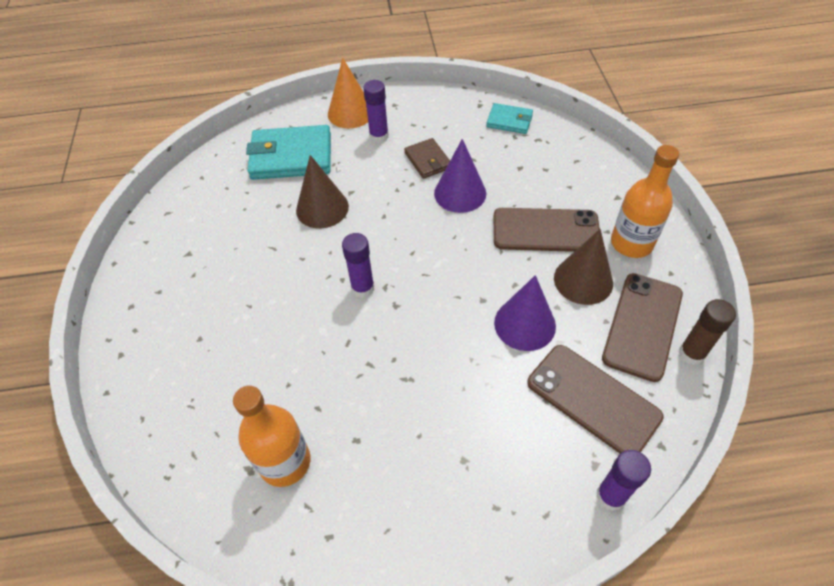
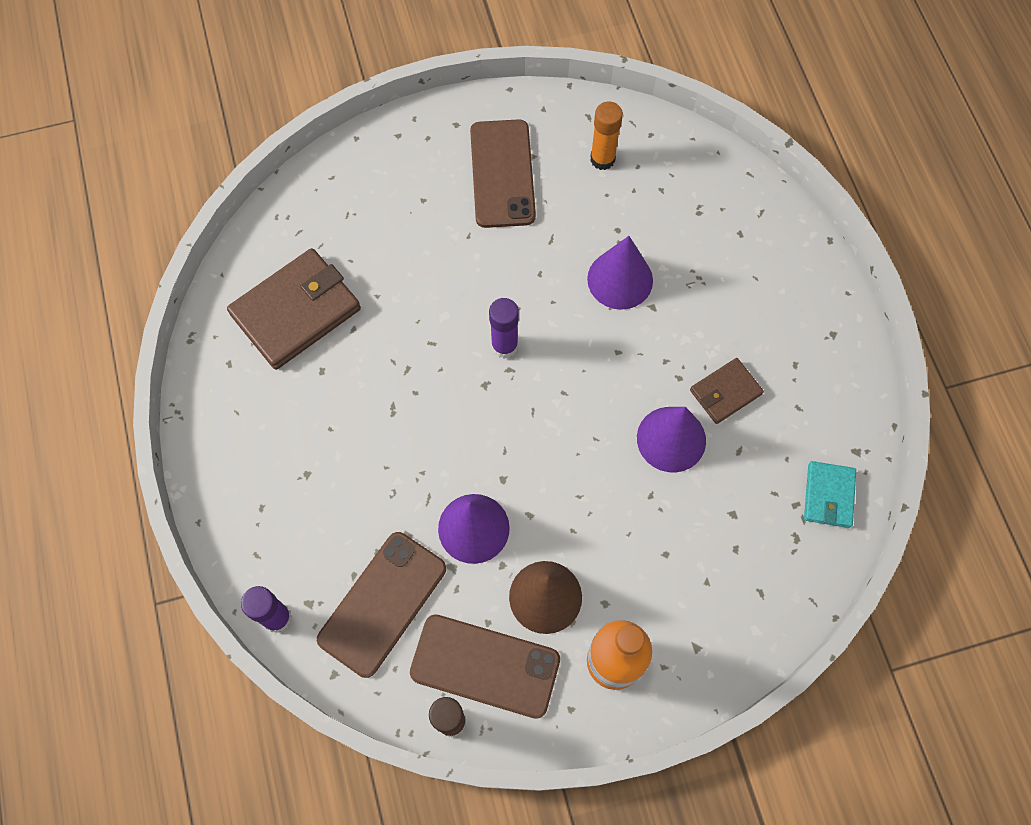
camera: 80 degrees right, 15 degrees up
orange bottle [233,386,310,487] -> brown wallet [227,248,361,370]
turquoise wallet [246,125,331,180] -> none
brown cone [296,155,349,228] -> purple cone [587,236,653,310]
orange cone [328,58,368,129] -> none
purple glue stick [363,80,389,143] -> none
brown phone [494,208,600,252] -> brown phone moved to [470,119,536,228]
none -> orange glue stick [590,101,623,170]

